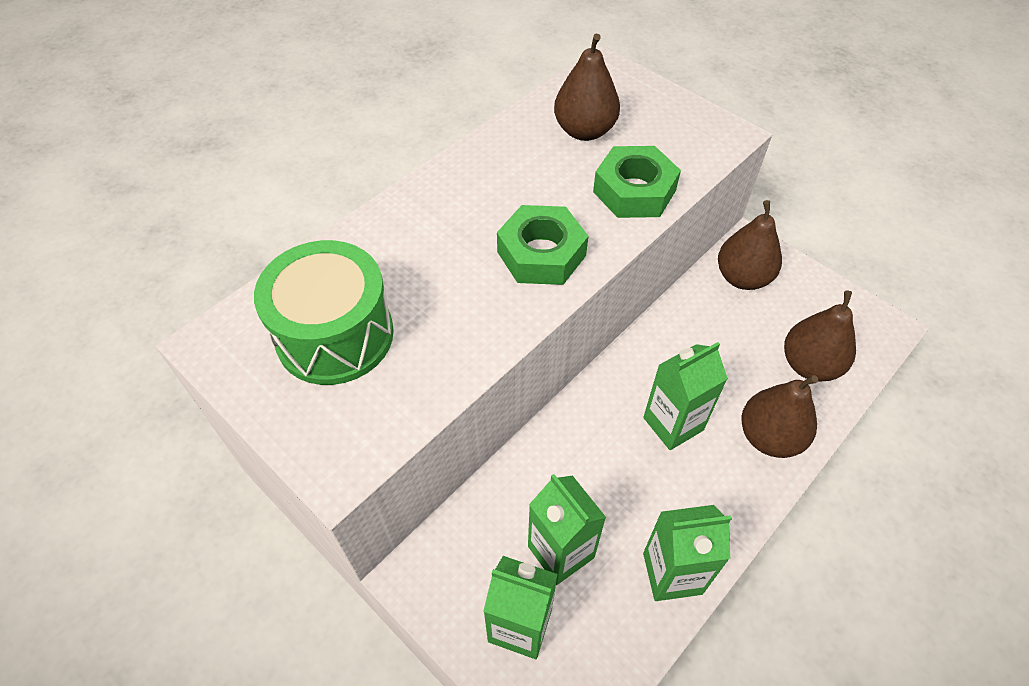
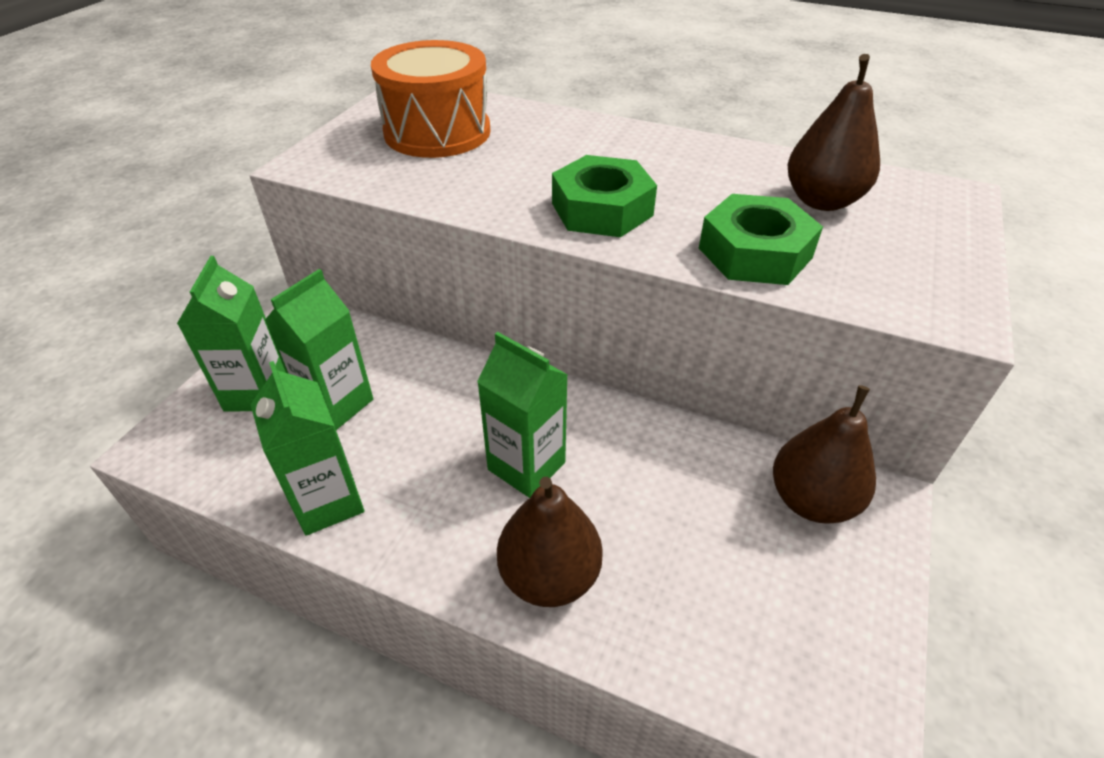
camera: 70 degrees right, 10 degrees down
green drum [254,240,394,385] -> orange drum [371,40,491,158]
brown pear [784,291,856,381] -> none

